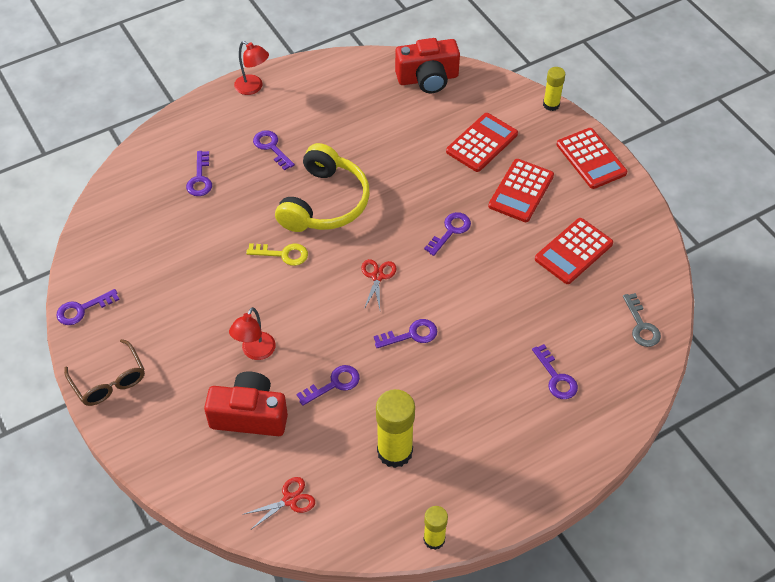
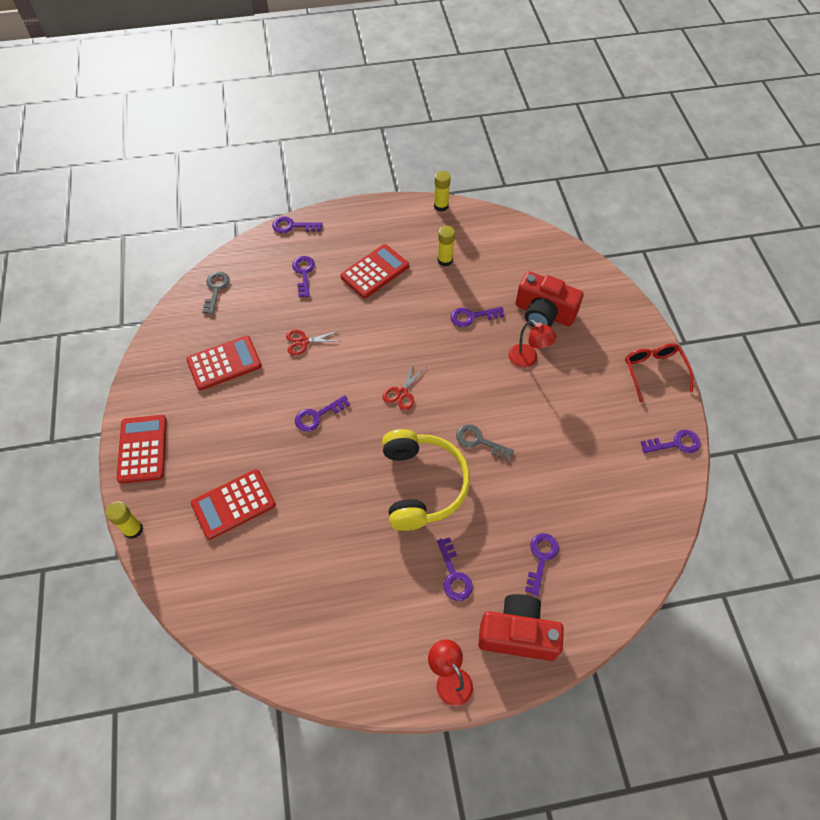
camera: 160 degrees left, 5 degrees up
brown glasses [64,339,145,406] -> red glasses [625,343,694,403]
red lamp [229,307,276,360] -> red lamp turned 90 degrees clockwise [508,320,557,368]
red scissors [242,477,315,529] -> red scissors moved to [286,329,342,355]
yellow key [246,243,308,266] -> grey key [456,424,514,461]
yellow headphones [275,143,370,232] -> yellow headphones turned 135 degrees clockwise [382,429,470,531]
purple key [374,319,437,348] -> purple key moved to [272,217,323,233]
yellow glue stick [376,389,415,468] -> yellow glue stick [437,226,455,266], size x0.58
red camera [395,38,460,93] -> red camera moved to [478,594,564,661]
red calculator [488,159,554,222] -> red calculator moved to [340,244,409,298]

